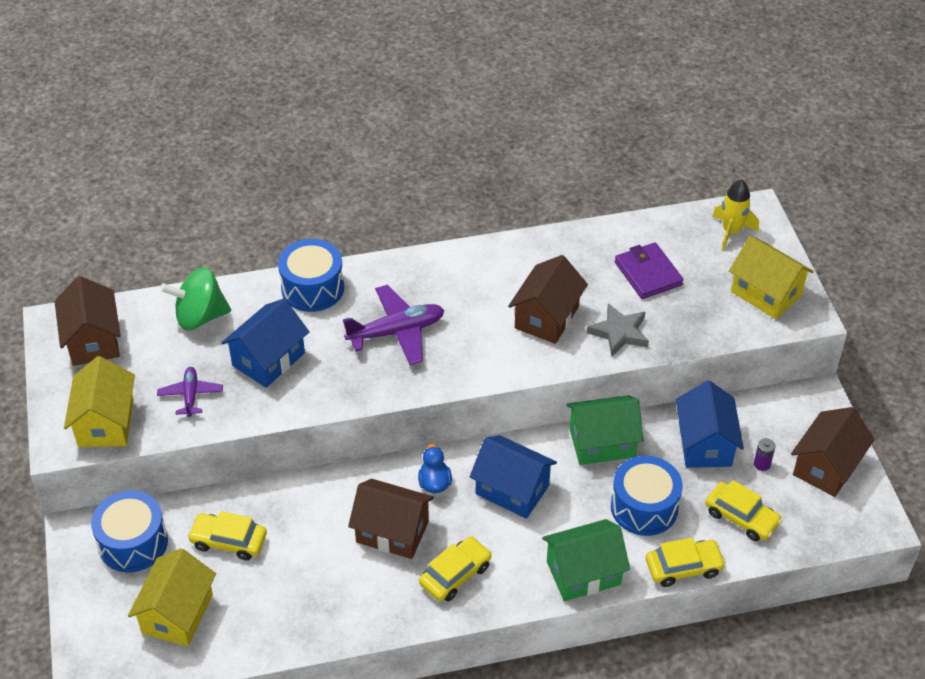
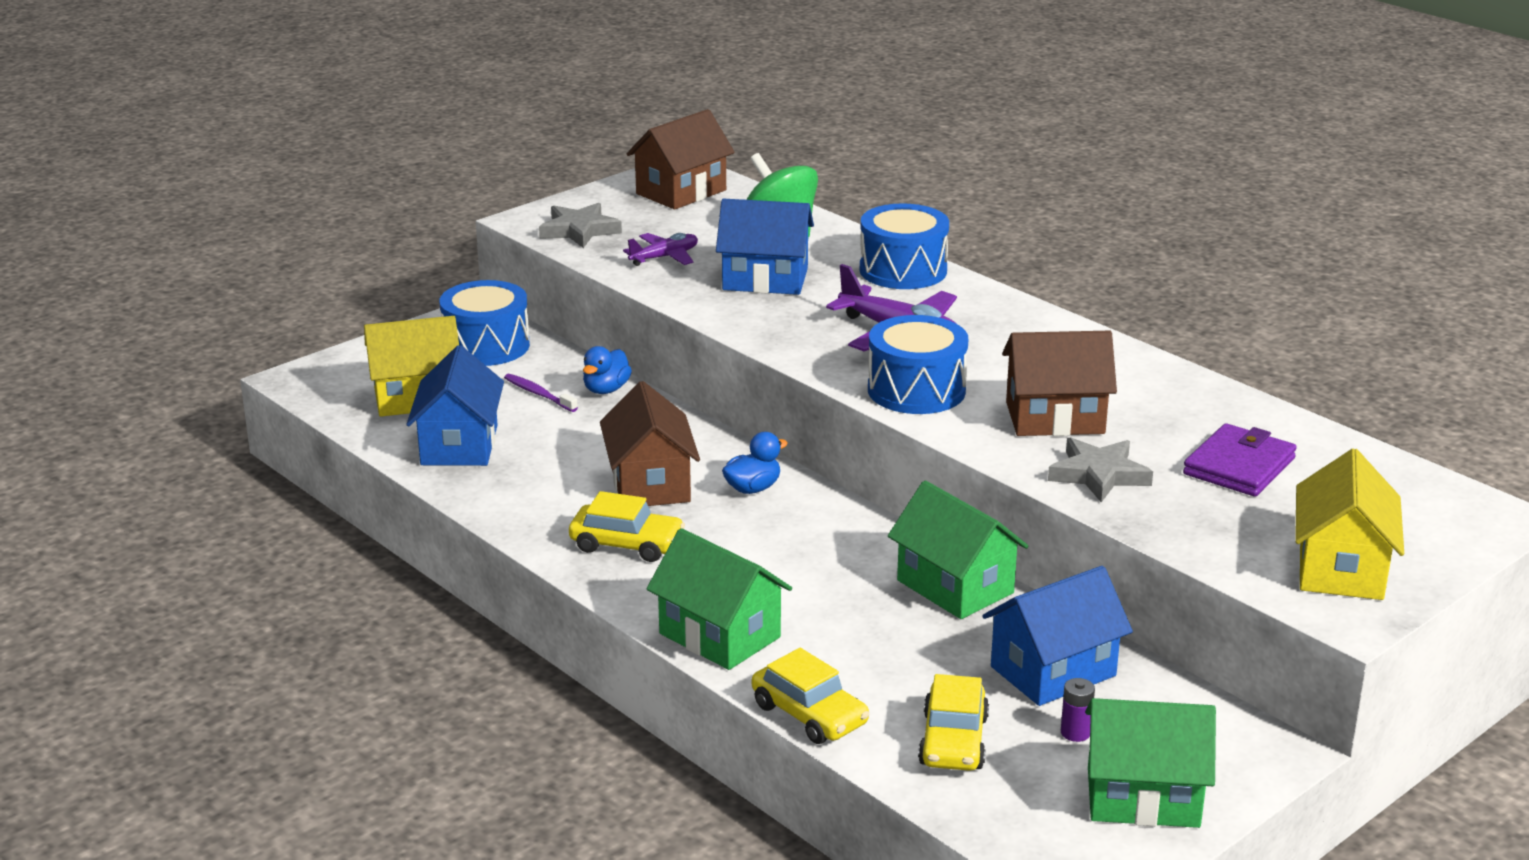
camera: 60 degrees right, 20 degrees down
yellow house [64,356,135,447] -> grey star [539,203,622,248]
yellow car [187,511,267,561] -> purple toothbrush [504,374,578,412]
blue house [469,435,557,519] -> blue house moved to [406,345,504,466]
blue drum [611,456,683,536] -> blue drum moved to [868,315,968,414]
yellow rocket [712,179,759,250] -> none
brown house [791,407,875,497] -> green house [1085,698,1216,828]
none -> blue duck [583,346,632,394]

